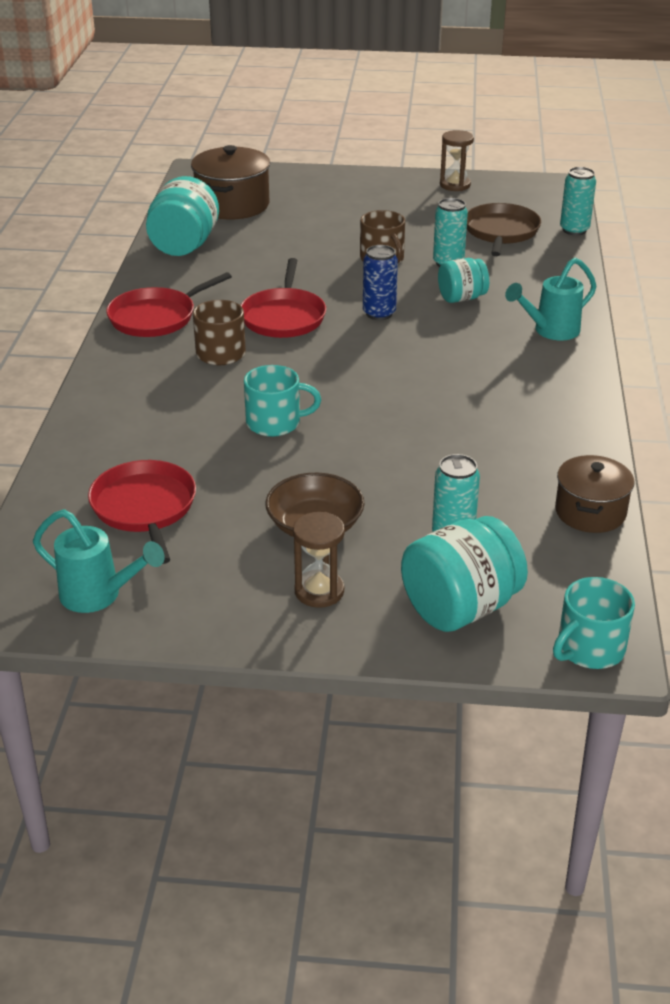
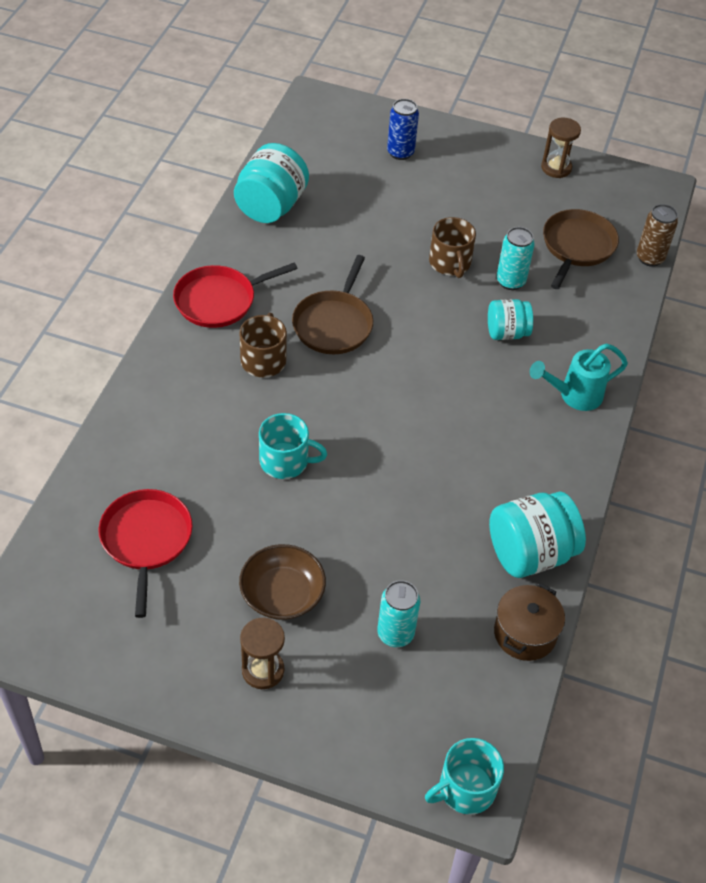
camera: 10 degrees right, 15 degrees up
turquoise watering can [33,509,164,613] -> none
brown pot [191,145,270,220] -> none
red pan [241,258,326,338] -> brown pan [292,255,373,354]
blue can [363,245,398,320] -> blue can moved to [387,99,419,160]
turquoise jar [401,516,528,632] -> turquoise jar moved to [489,492,586,578]
turquoise can [560,167,596,236] -> brown can [637,204,678,267]

